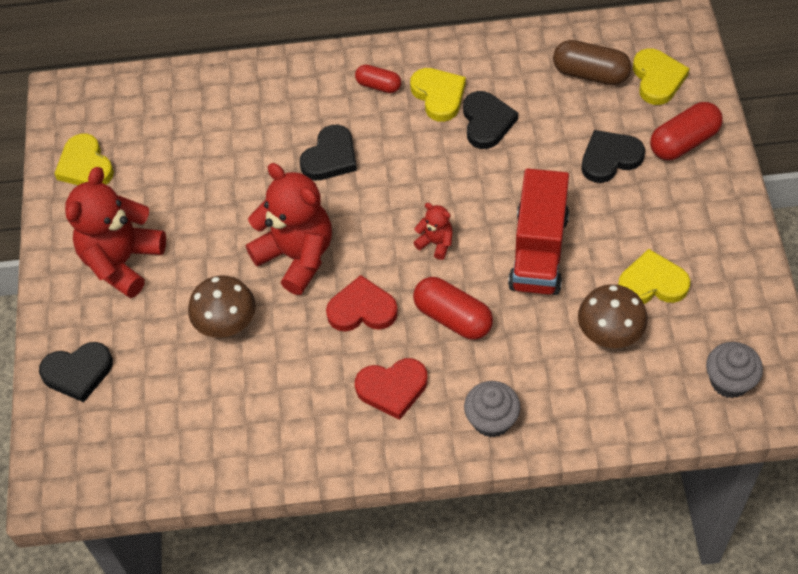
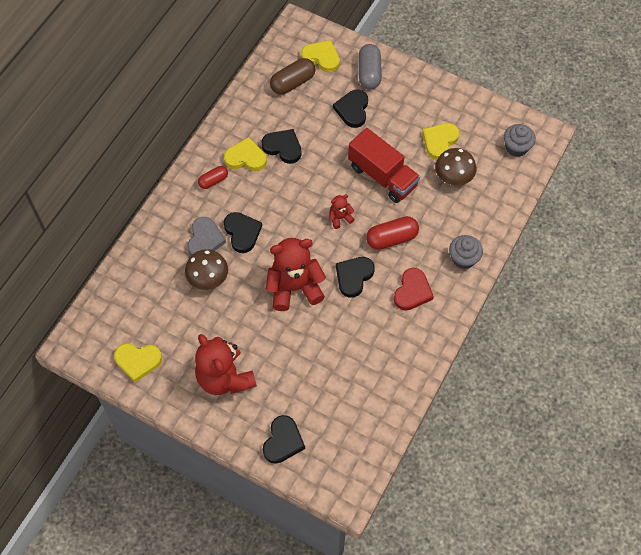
camera: 60 degrees left, 5 degrees up
brown mushroom [188,275,256,338] -> brown mushroom moved to [185,249,228,290]
red heart [326,275,398,332] -> black heart [336,257,375,298]
red capsule [650,102,723,160] -> grey capsule [358,44,382,90]
none -> grey heart [187,217,226,256]

